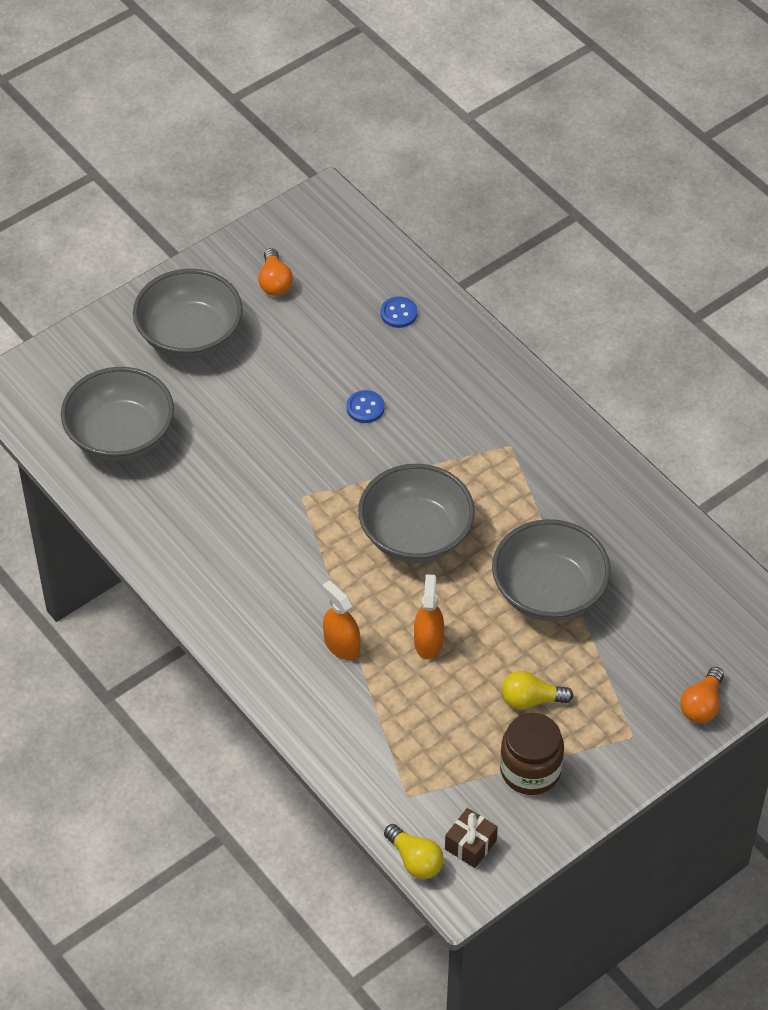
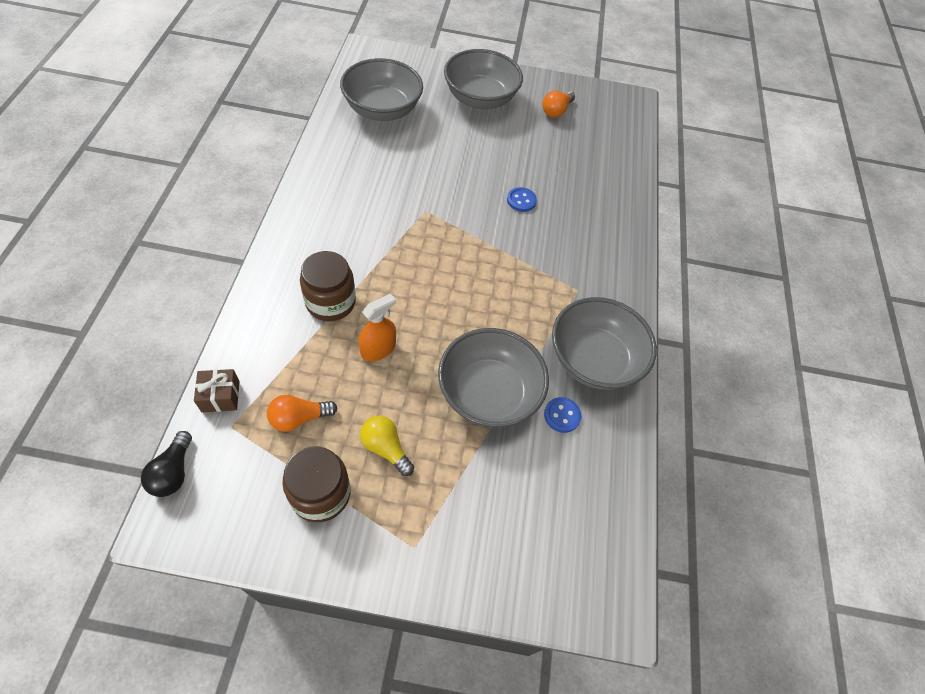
camera: 40 degrees right, 5 degrees up
orange spray bottle [322,580,360,660] -> brown jar [300,251,356,321]
grey bowl [358,464,475,563] -> grey bowl moved to [552,297,657,390]
blue button [380,296,417,328] -> blue button moved to [544,397,581,433]
yellow light bulb [384,824,444,879] -> black light bulb [141,431,192,497]
brown gift [445,808,498,868] -> brown gift moved to [194,369,240,412]
orange light bulb [680,667,724,723] -> orange light bulb moved to [267,395,338,432]

